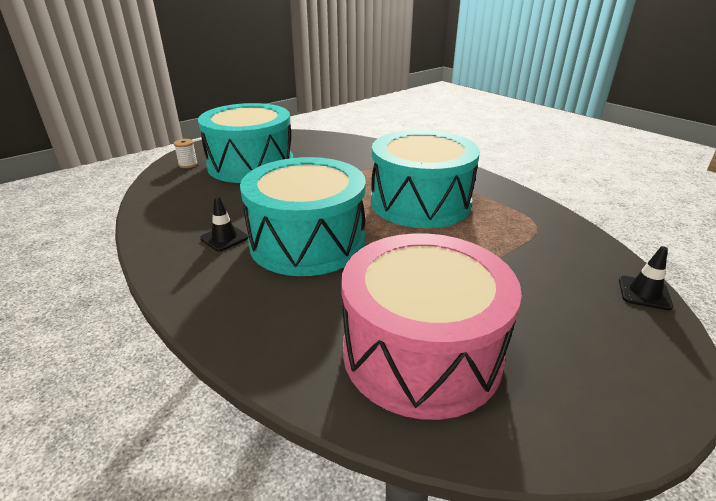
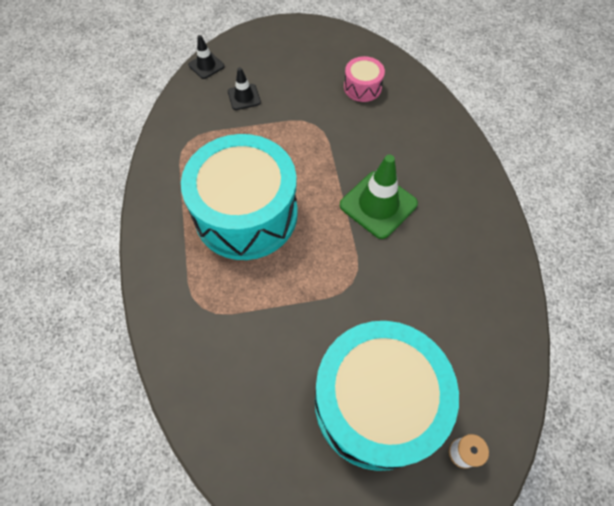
camera: 150 degrees left, 30 degrees up
black traffic cone [200,196,248,251] -> black traffic cone moved to [228,67,261,110]
turquoise drum [240,157,366,276] -> green traffic cone [340,155,418,239]
pink drum [341,233,522,420] -> pink drum [344,56,385,102], size x0.43

